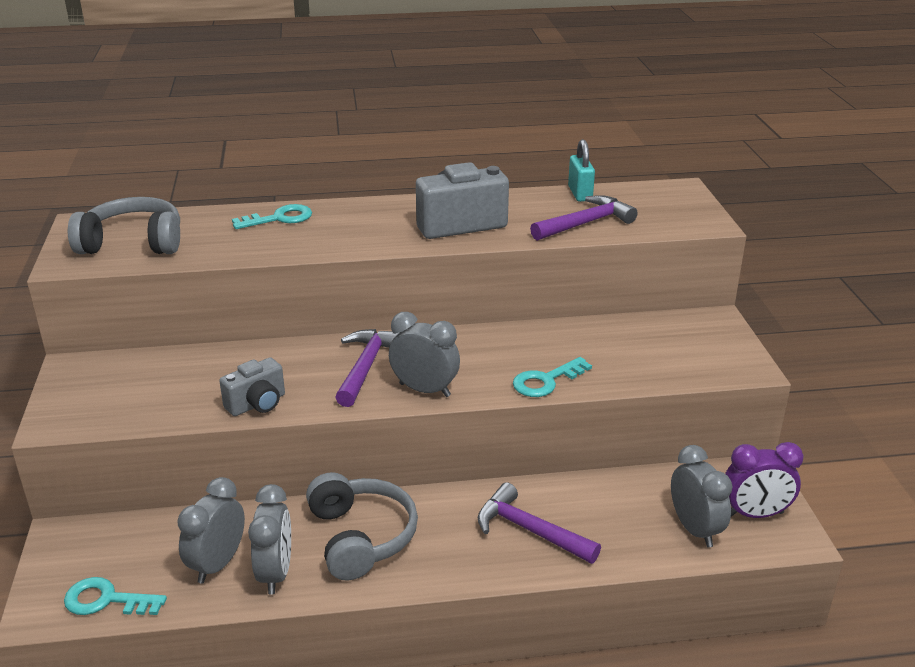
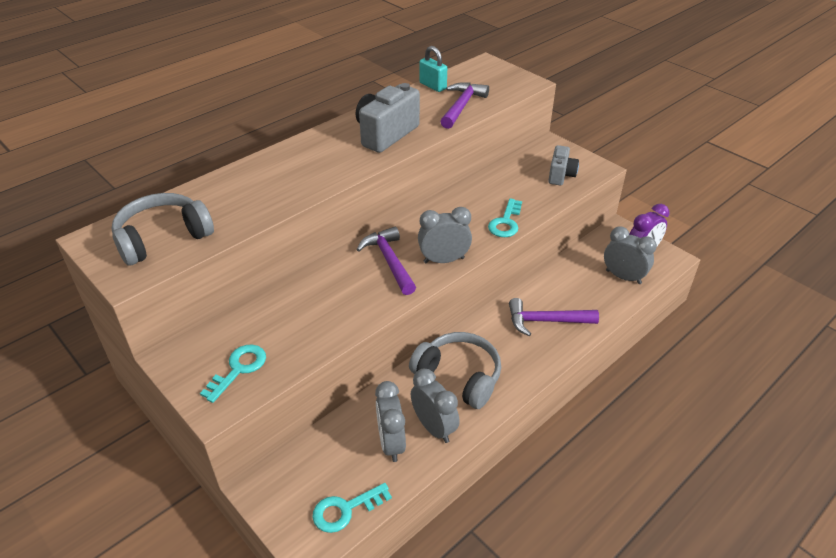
camera: 35 degrees left, 10 degrees up
grey camera [219,357,285,416] -> grey camera moved to [548,145,579,186]
turquoise key [232,204,312,229] -> turquoise key moved to [200,344,266,403]

